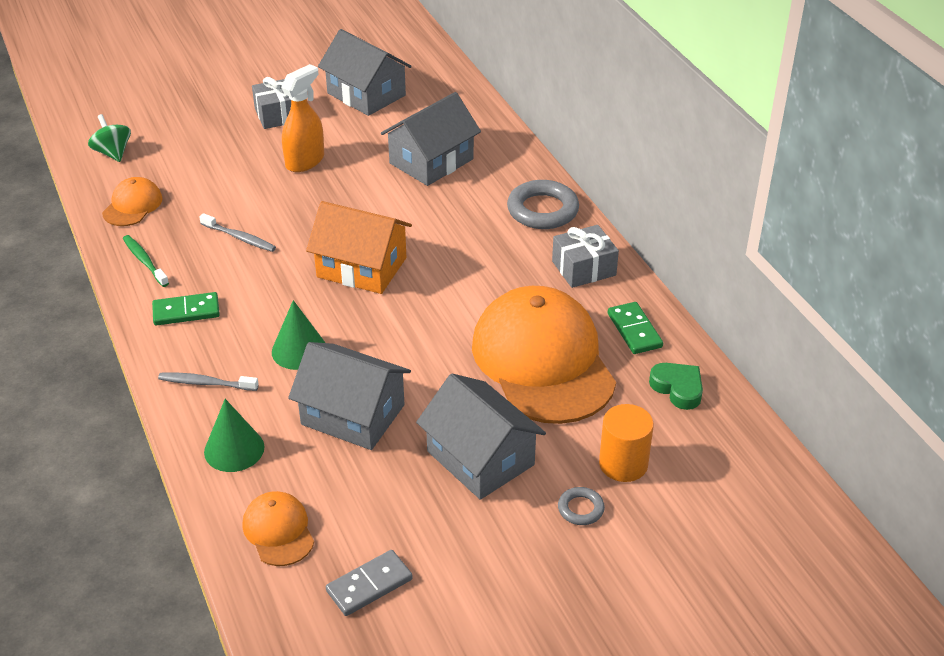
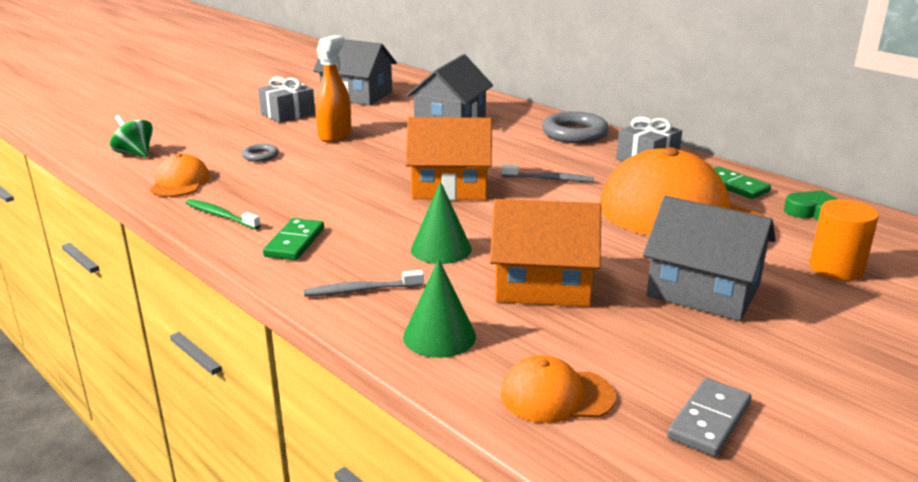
camera: 20 degrees left, 15 degrees down
green domino [152,292,220,326] -> green domino turned 45 degrees counterclockwise [263,218,324,260]
grey toothbrush [200,213,276,252] -> grey toothbrush moved to [502,165,594,182]
orange cap [242,491,314,566] -> orange cap turned 45 degrees counterclockwise [501,355,616,423]
grey house [288,342,411,450] -> orange house [490,199,601,307]
grey ring [558,487,605,525] -> grey ring moved to [242,144,279,162]

